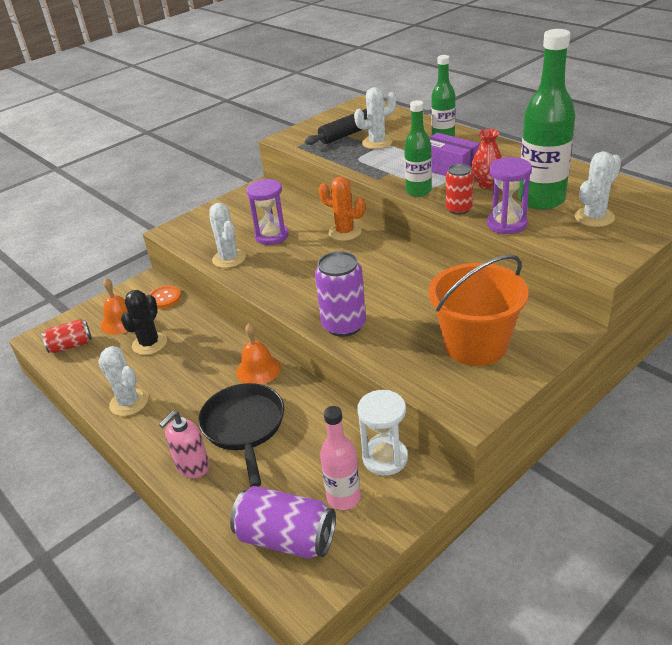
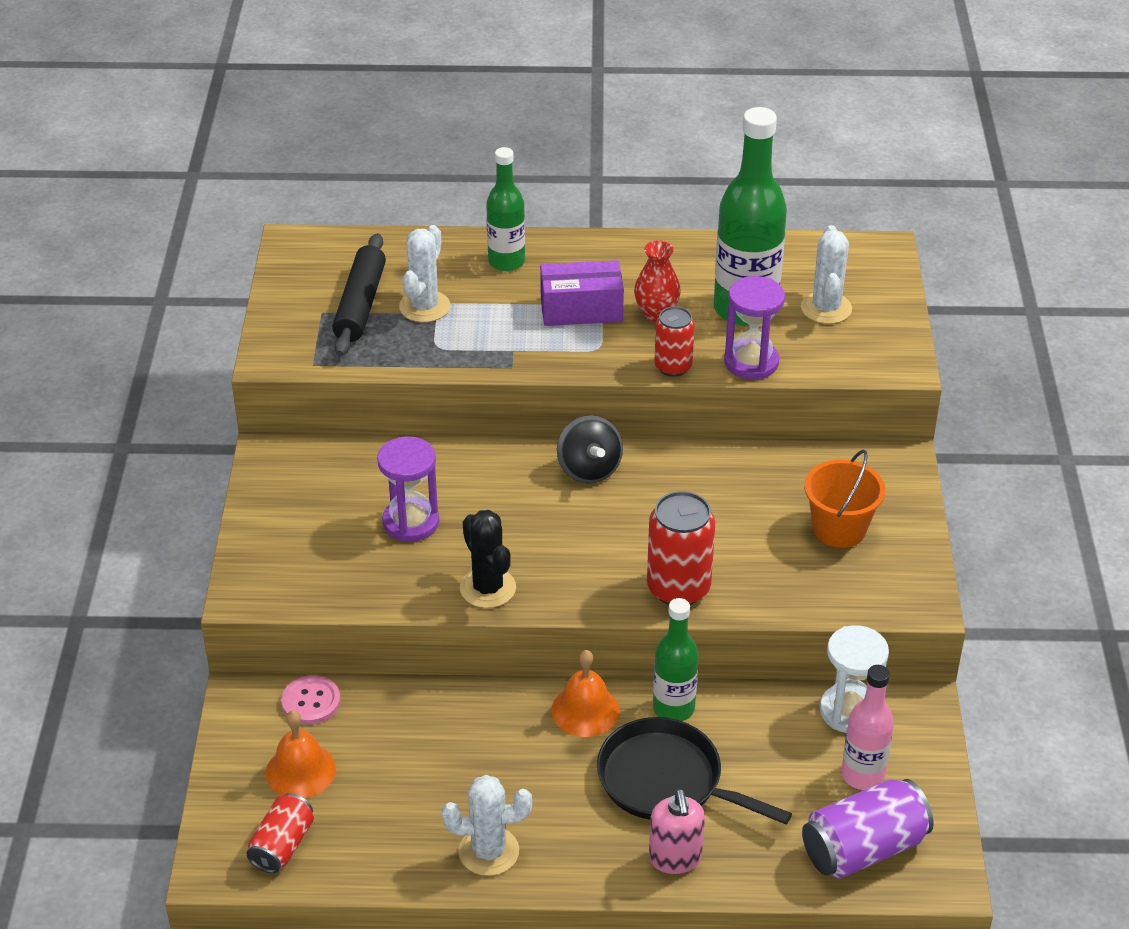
camera: 50 degrees left, 5 degrees up
black cactus [121,290,167,355] -> black cactus moved to [460,510,516,608]
orange button [148,285,181,309] -> pink button [281,675,341,725]
white cactus [210,203,246,268] -> none
purple can [315,251,366,337] -> red can [647,491,715,605]
orange cactus [319,177,365,241] -> none
green bottle [404,100,432,197] -> green bottle moved to [653,598,699,721]
orange bucket [429,255,529,366] -> orange bucket [804,449,886,548], size x0.65
none -> black spinning top [557,415,623,484]

